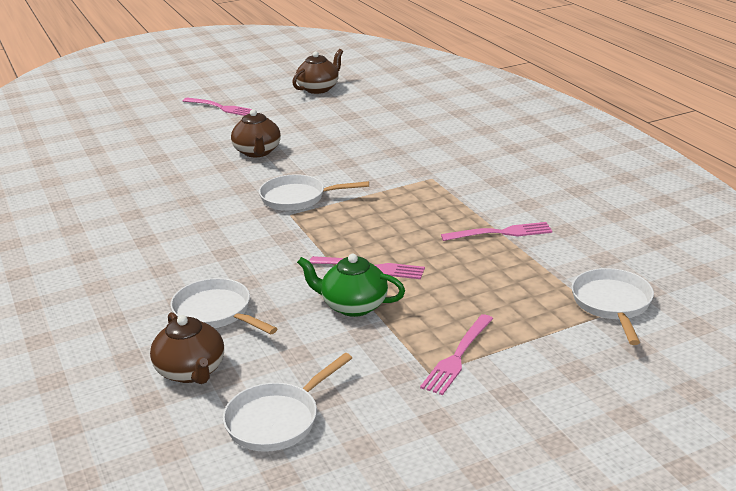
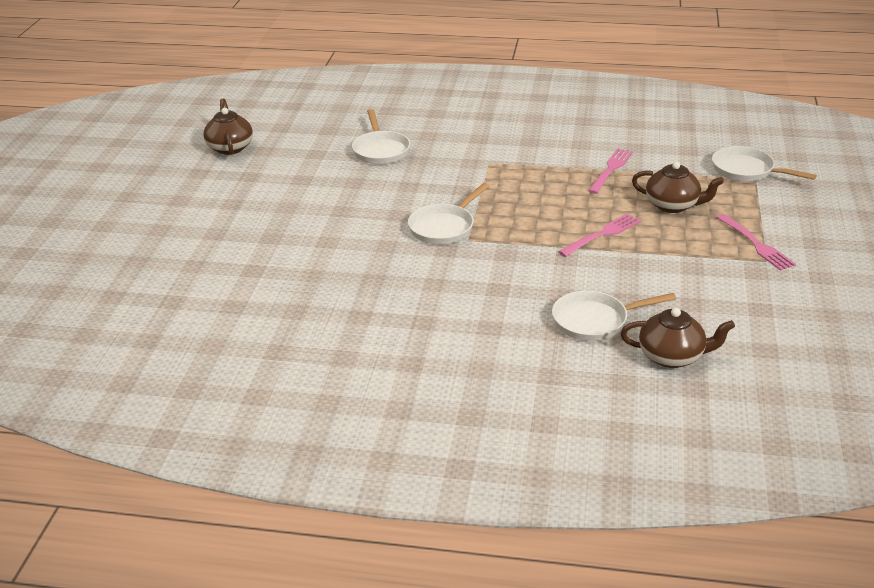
camera: 55 degrees left, 5 degrees up
pink fork [183,98,252,116] -> none
white pan [223,353,352,452] -> white pan moved to [352,109,410,164]
brown teapot [231,109,281,157] -> brown teapot moved to [632,161,724,213]
green teapot [297,254,405,317] -> none

